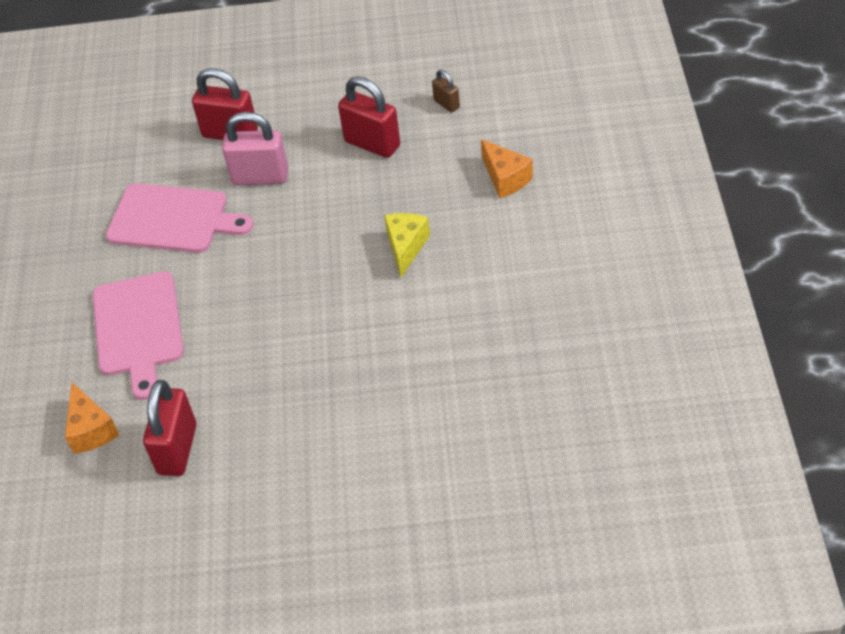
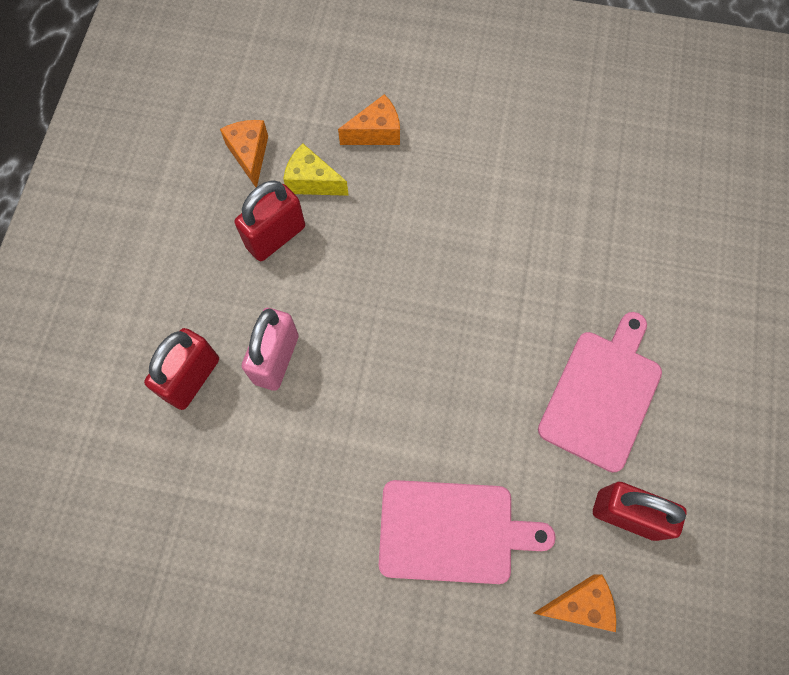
camera: 80 degrees left, 20 degrees up
pink cutting board [106,183,253,253] -> pink cutting board moved to [538,312,662,473]
yellow cheese [384,213,430,278] -> yellow cheese moved to [283,143,349,196]
brown padlock [432,69,460,113] -> orange cheese [220,120,268,187]

